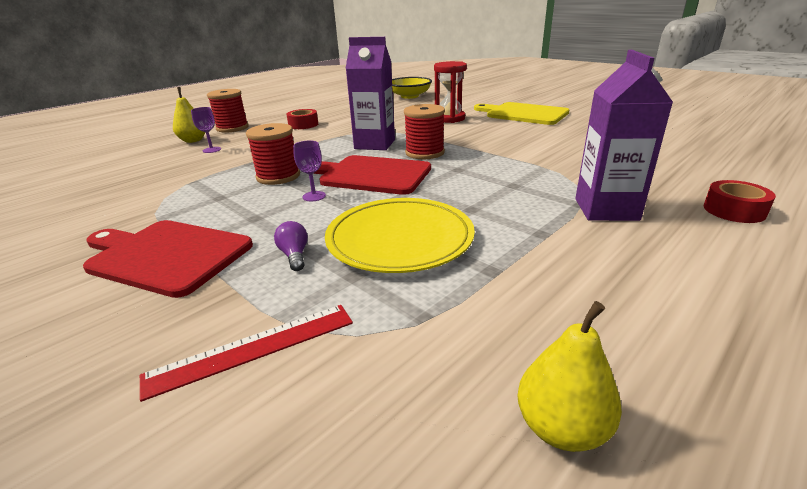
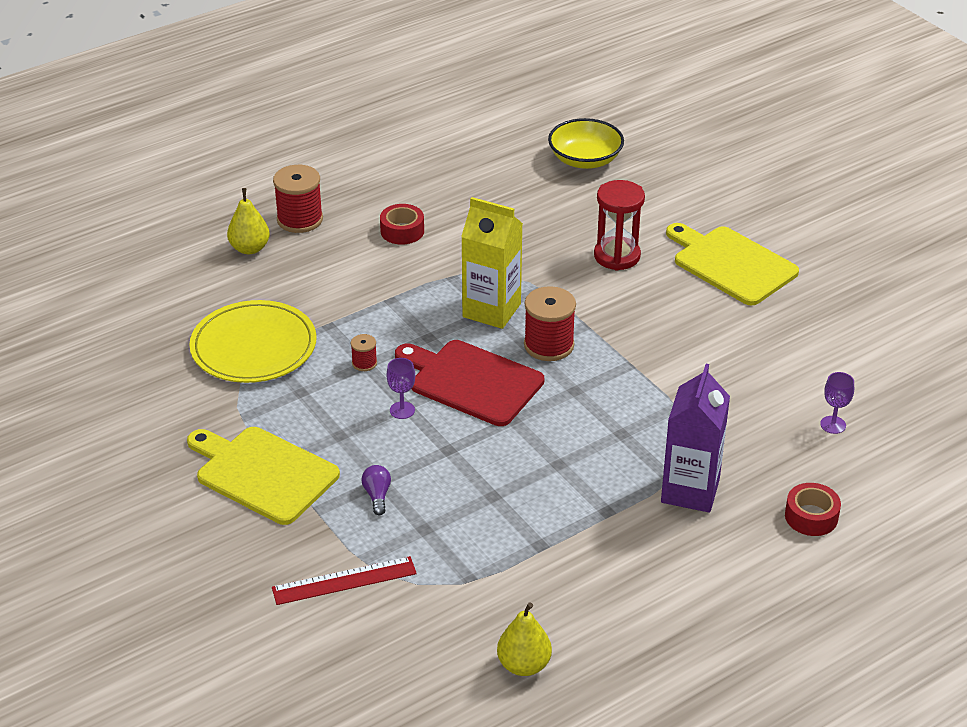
camera: 10 degrees right, 10 degrees up
red cutting board [83,220,253,298] -> yellow cutting board [187,427,340,525]
purple goblet [191,107,221,153] -> purple goblet moved to [820,372,854,434]
red spool [246,123,300,185] -> red spool [351,334,377,371], size x0.50
yellow plate [325,198,475,273] -> yellow plate moved to [189,300,316,383]
purple carton [346,37,395,150] -> yellow carton [461,197,523,329]

